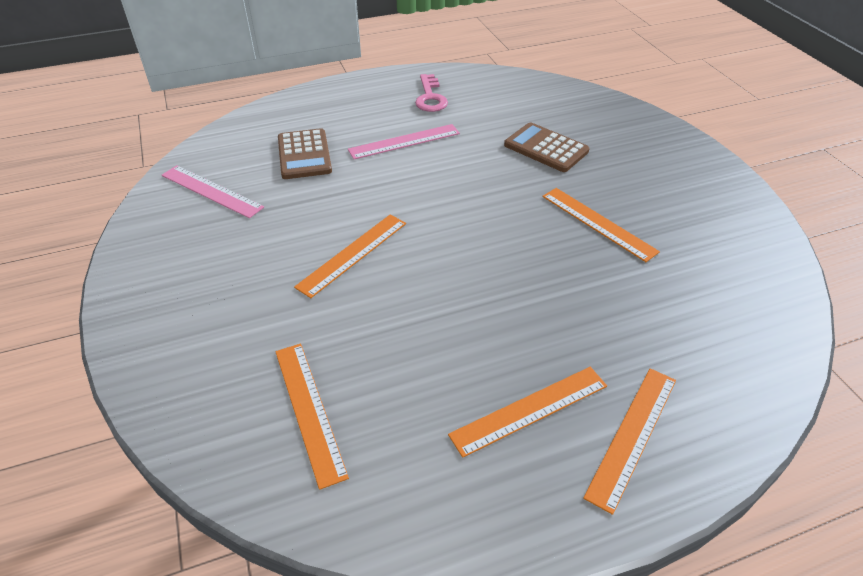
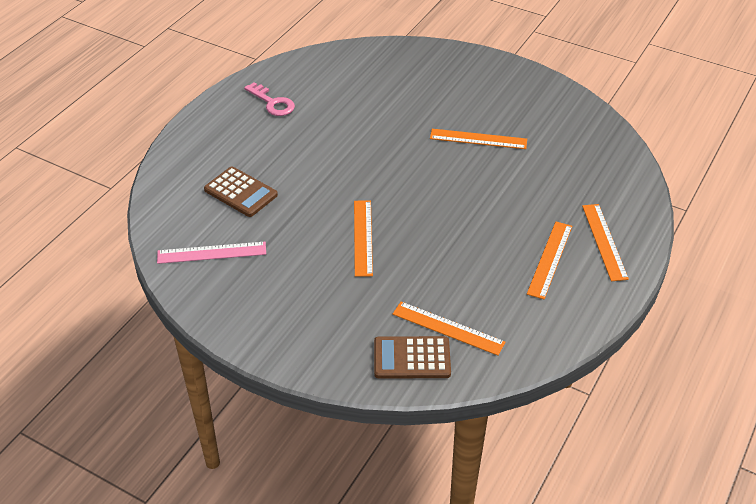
camera: 40 degrees left, 0 degrees up
pink ruler [348,124,460,159] -> none
brown calculator [504,122,590,172] -> brown calculator moved to [374,336,451,378]

